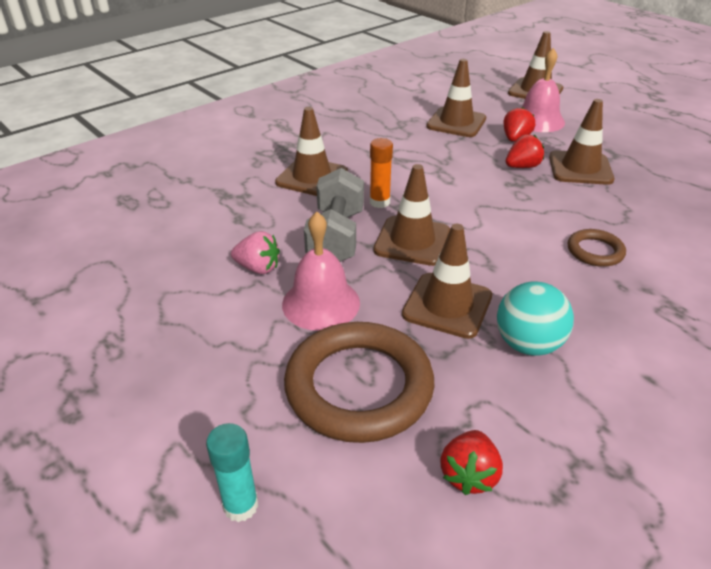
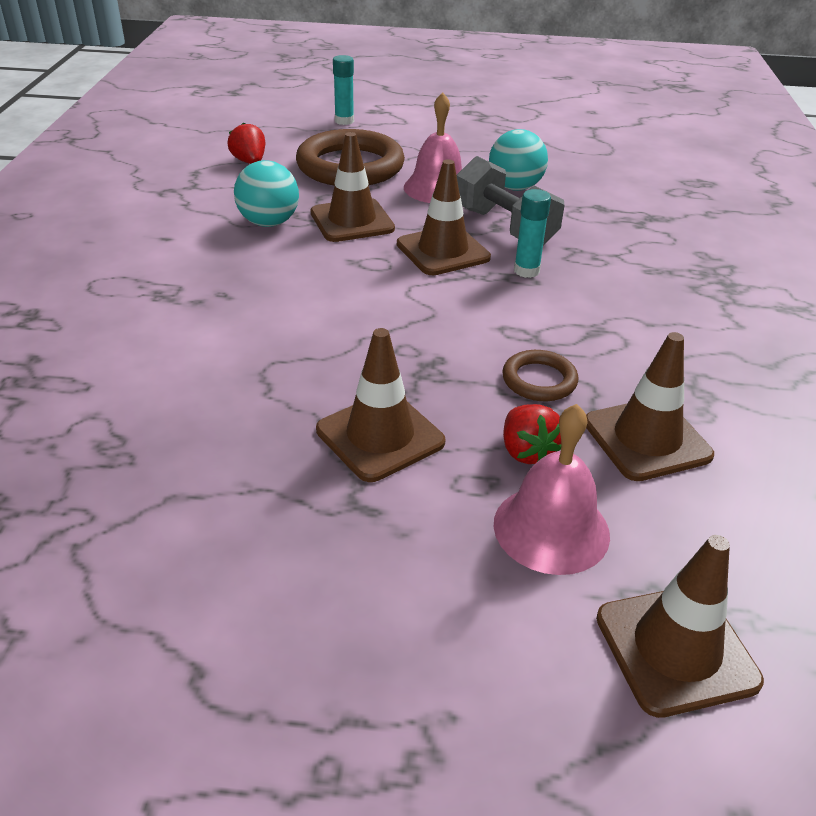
camera: 135 degrees right, 0 degrees up
pink strawberry [231,231,280,274] -> turquoise ball [489,129,548,191]
brown traffic cone [275,107,348,196] -> none
orange glue stick [370,138,393,208] -> turquoise glue stick [514,189,551,278]
red strawberry [506,134,544,168] -> none
brown ring [568,229,626,267] -> brown ring moved to [502,350,578,401]

